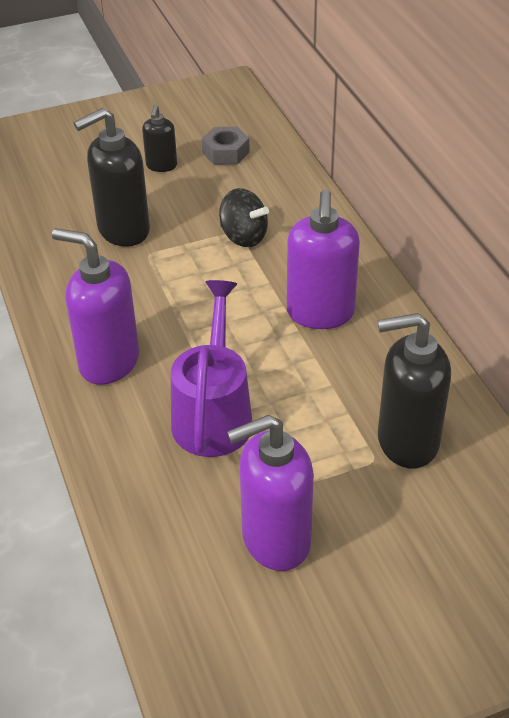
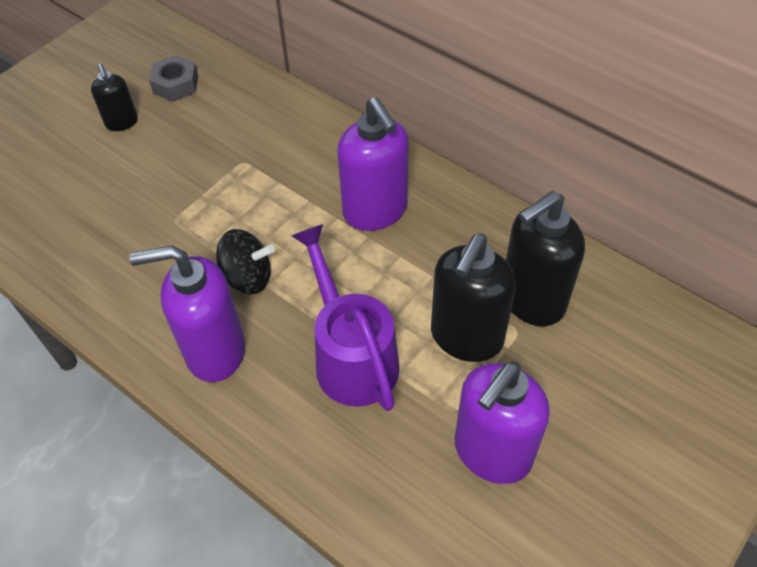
camera: 30 degrees left, 10 degrees up
black soap dispenser [74,108,150,247] -> black soap dispenser moved to [431,234,516,362]
black spinning top [219,188,269,247] -> black spinning top moved to [216,229,275,294]

